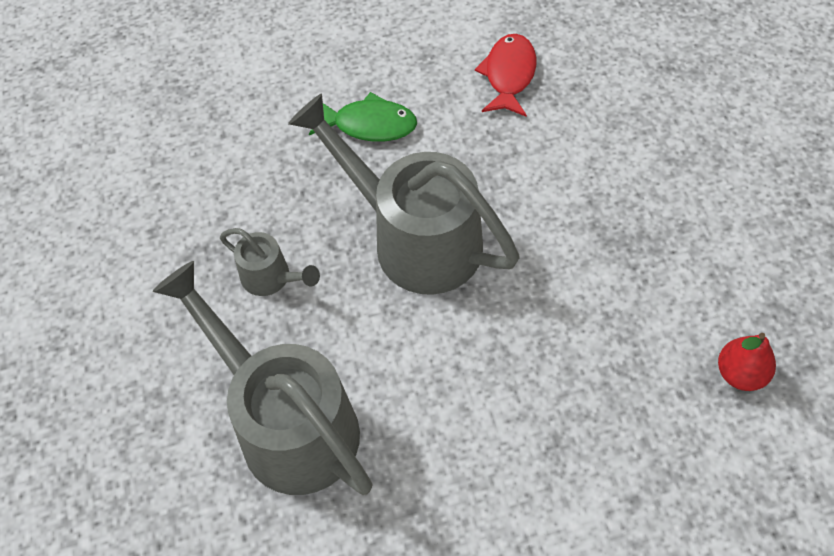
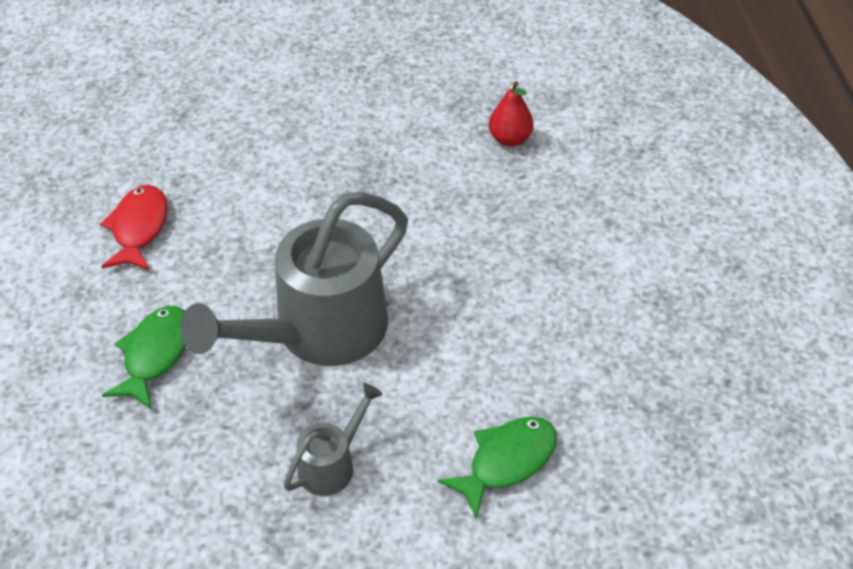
camera: 85 degrees left, 10 degrees down
grey watering can [153,261,373,495] -> green fish [438,416,557,519]
red fish [475,34,536,117] -> red fish turned 75 degrees clockwise [100,185,168,270]

